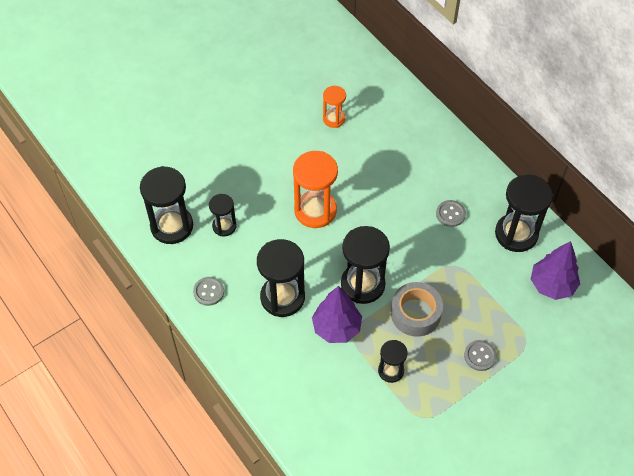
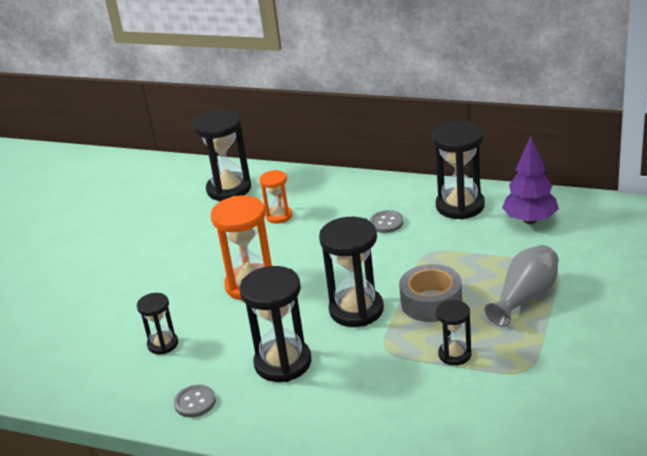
camera: 30 degrees left, 25 degrees down
black hourglass [140,166,193,244] -> black hourglass moved to [193,110,251,201]
purple tree [312,286,362,343] -> none
orange hourglass [323,86,346,128] -> orange hourglass moved to [260,170,292,224]
grey button [464,340,497,371] -> grey vase [484,245,558,327]

